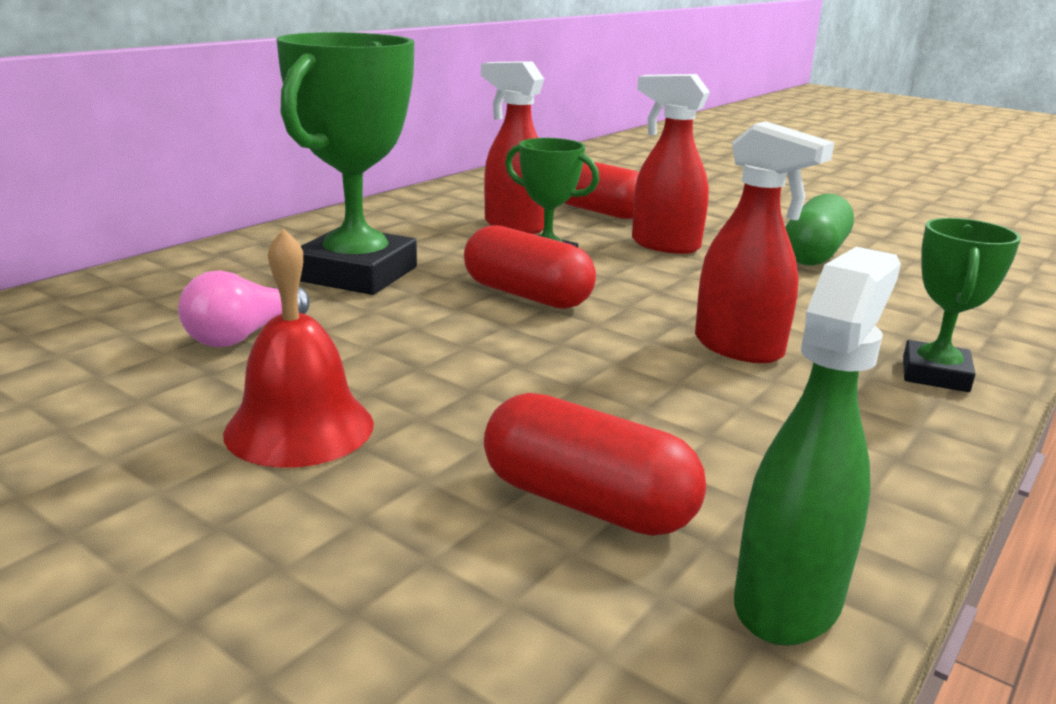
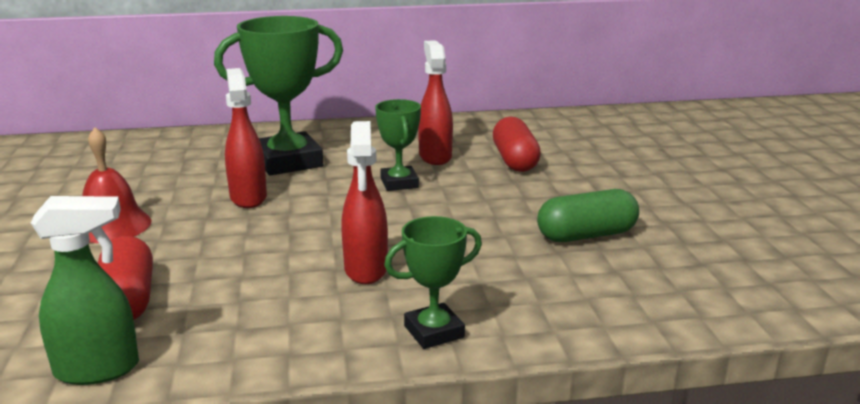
camera: 45 degrees right, 0 degrees up
pink light bulb [178,270,309,347] -> none
red capsule [464,225,596,309] -> none
red spray bottle [632,74,710,254] -> red spray bottle moved to [225,68,267,208]

